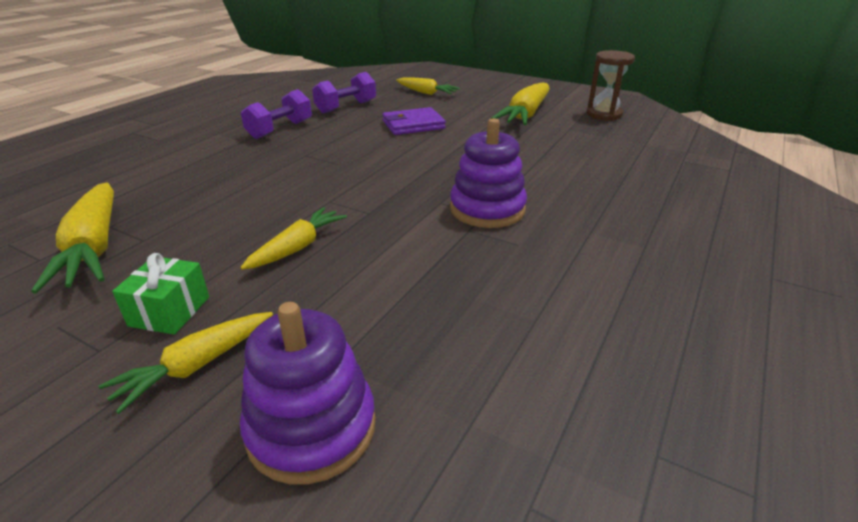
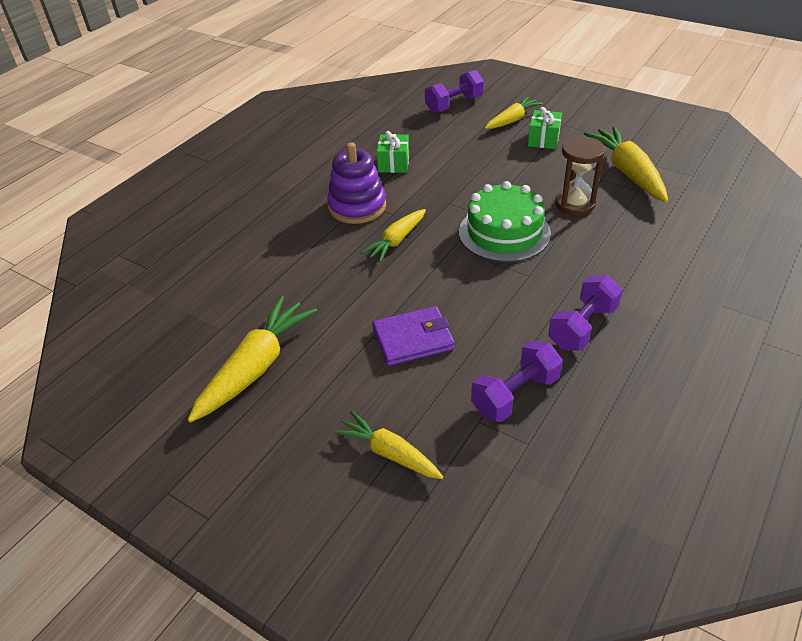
camera: 175 degrees left, 10 degrees up
purple stacking toy [240,302,376,485] -> purple dumbbell [425,70,484,113]
yellow carrot [241,207,347,270] -> yellow carrot moved to [361,209,426,262]
brown hourglass [586,50,635,121] -> brown hourglass moved to [555,136,605,215]
none -> green gift [377,131,409,173]
none -> green cake [459,181,551,262]

